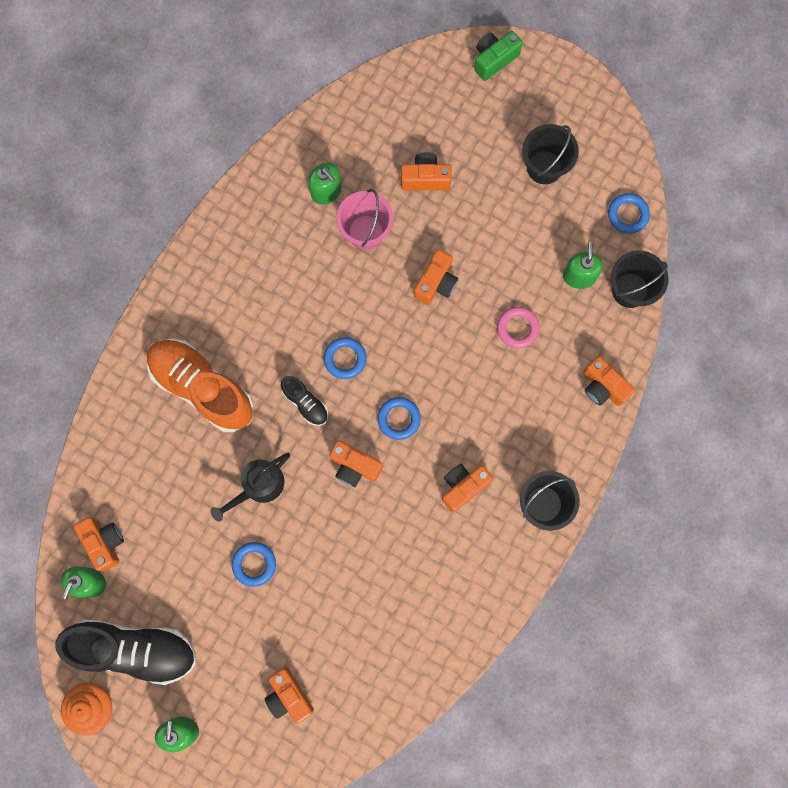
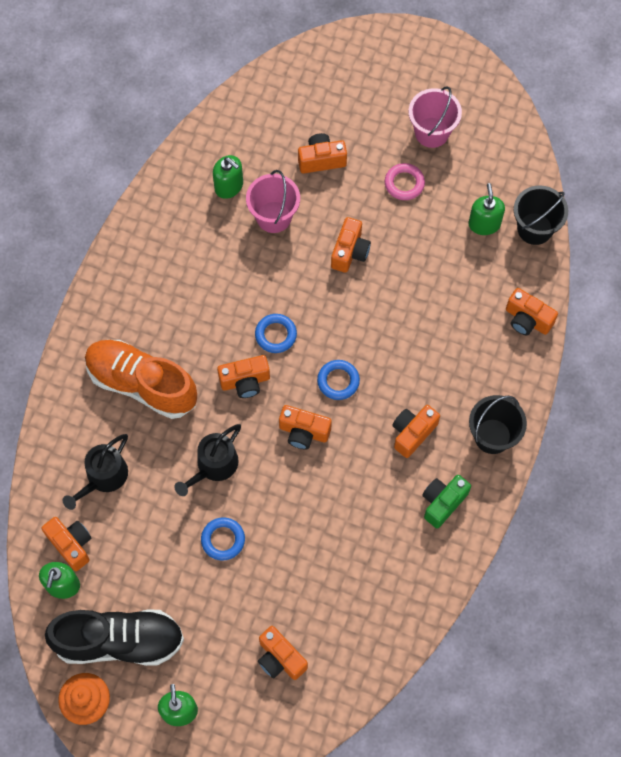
camera: 10 degrees left, 10 degrees down
black shoe [281,376,328,426] -> orange camera [217,355,270,398]
green camera [474,31,523,81] -> green camera moved to [422,475,471,528]
pink ring [497,307,540,348] -> pink ring moved to [385,163,425,200]
black bucket [522,124,579,184] -> pink bucket [409,86,462,148]
blue ring [608,193,650,234] -> none
none -> black watering can [63,434,128,510]

